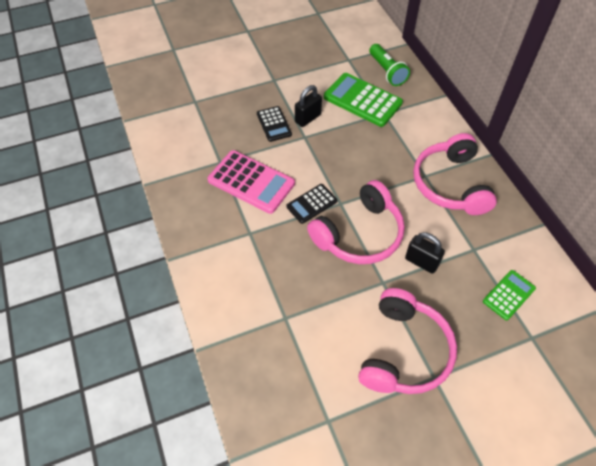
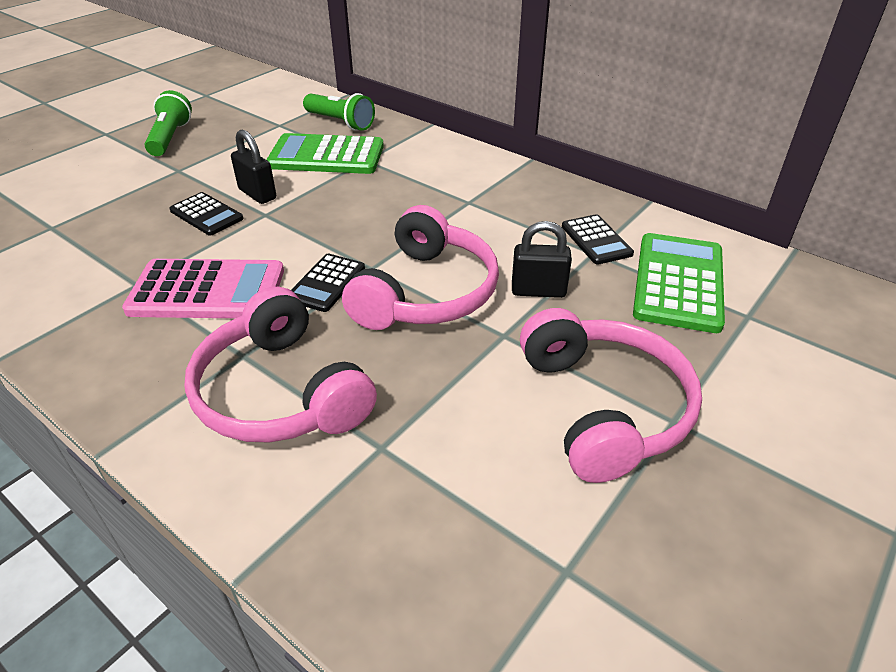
camera: 30 degrees left, 15 degrees down
black padlock [295,85,322,127] -> black padlock turned 60 degrees counterclockwise [231,130,276,204]
pink headphones [413,133,497,215] -> pink headphones moved to [184,287,377,442]
green calculator [483,270,536,320] -> green calculator [633,233,725,333], size x1.74
none -> green flashlight [145,90,192,156]
none -> black calculator [562,214,634,265]

